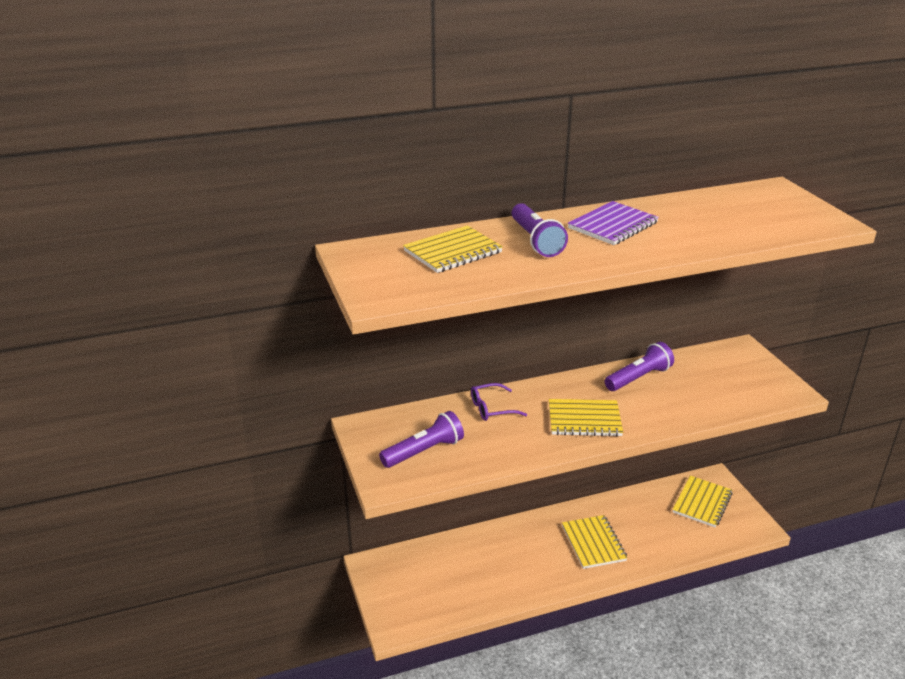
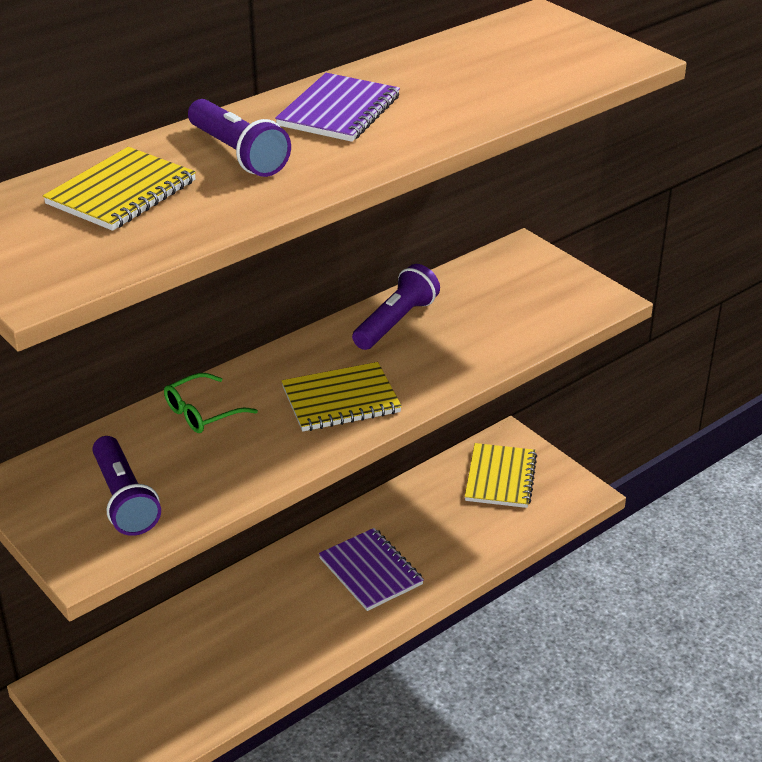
camera: 20 degrees left, 5 degrees up
purple flashlight [379,411,464,468] -> purple flashlight turned 120 degrees clockwise [92,436,161,536]
purple glasses [471,383,527,421] -> green glasses [164,373,258,433]
yellow notebook [562,515,628,569] -> purple notebook [319,528,424,611]

